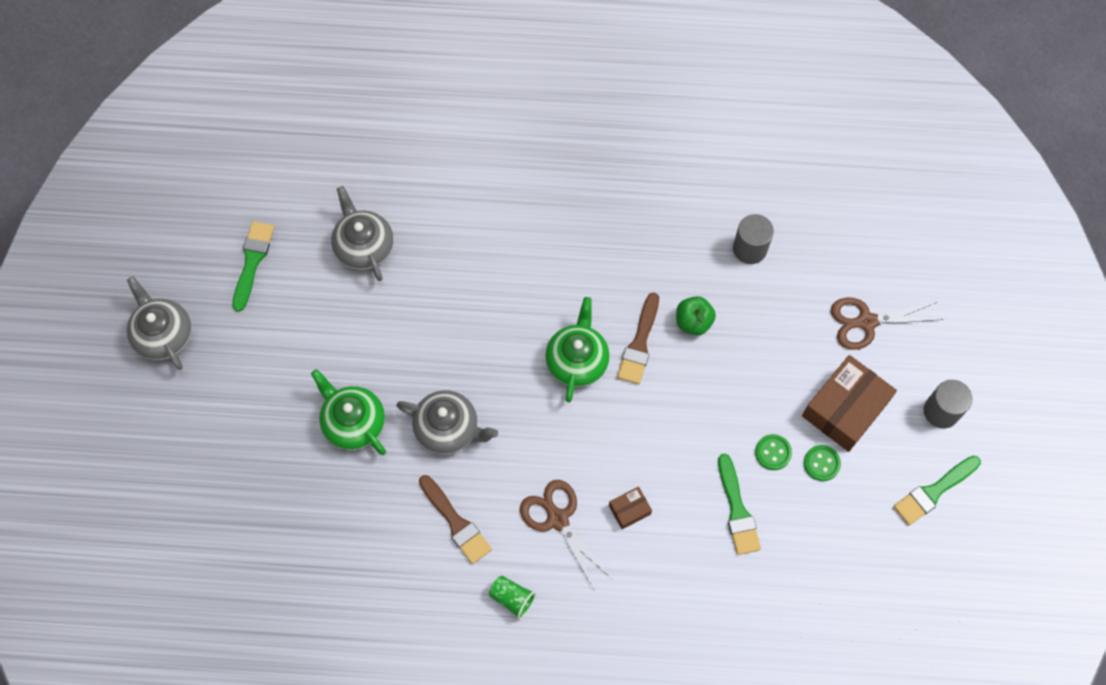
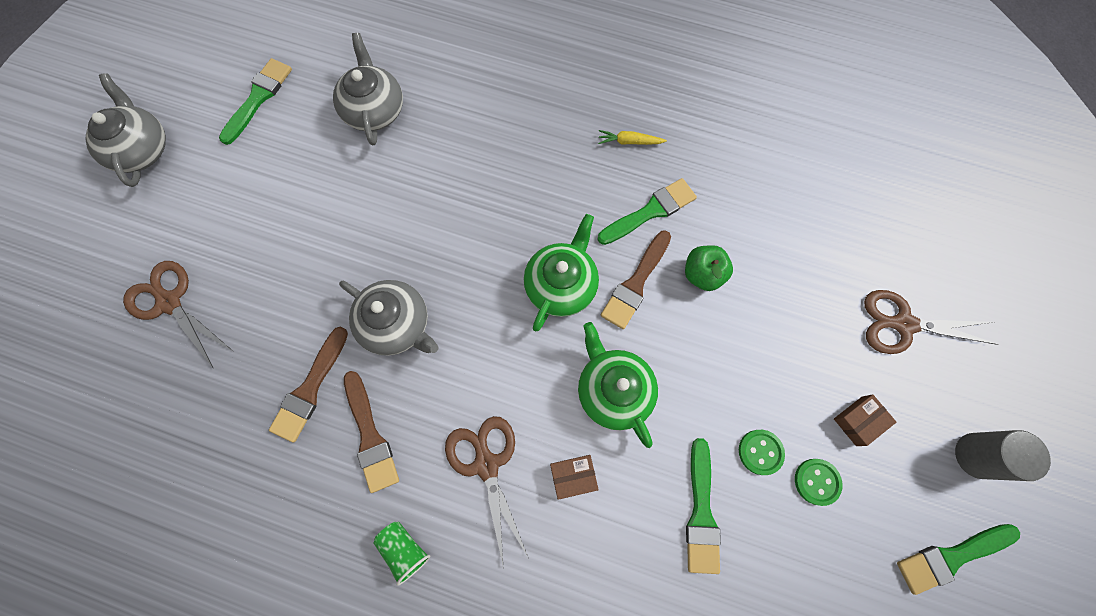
camera: 15 degrees right, 5 degrees up
green teapot [311,369,386,455] -> green teapot moved to [578,322,658,448]
grey cylinder [733,214,774,264] -> none
brown box [802,355,897,452] -> brown box [834,394,896,446], size x0.47
none -> brown scissors [123,261,233,369]
none -> brown brush [269,327,348,442]
none -> yellow carrot [598,130,667,145]
none -> green brush [598,178,697,245]

